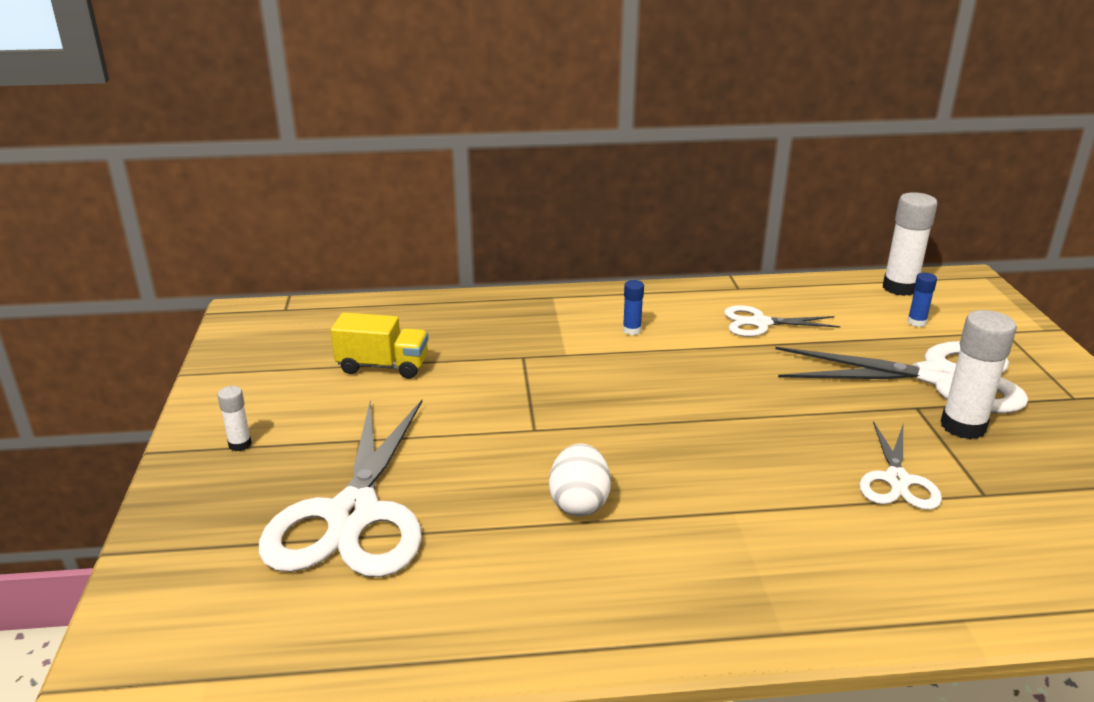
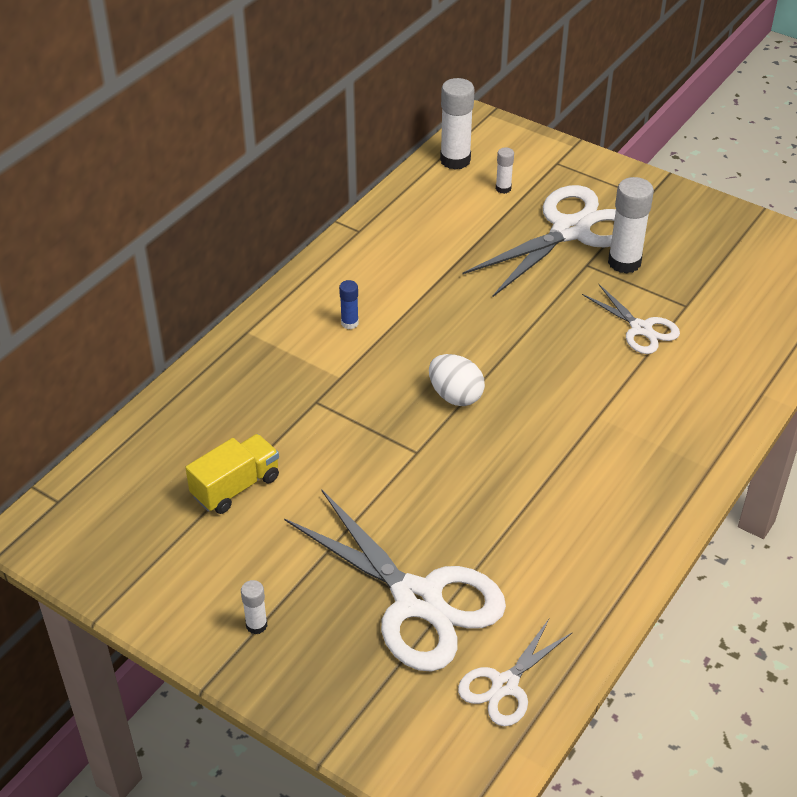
camera: 50 degrees left, 15 degrees up
white egg [549,443,611,517] -> white egg moved to [429,354,485,406]
white scissors [724,305,841,337] -> white scissors moved to [458,619,573,726]
blue glue stick [907,273,937,327] -> white glue stick [496,147,514,194]

